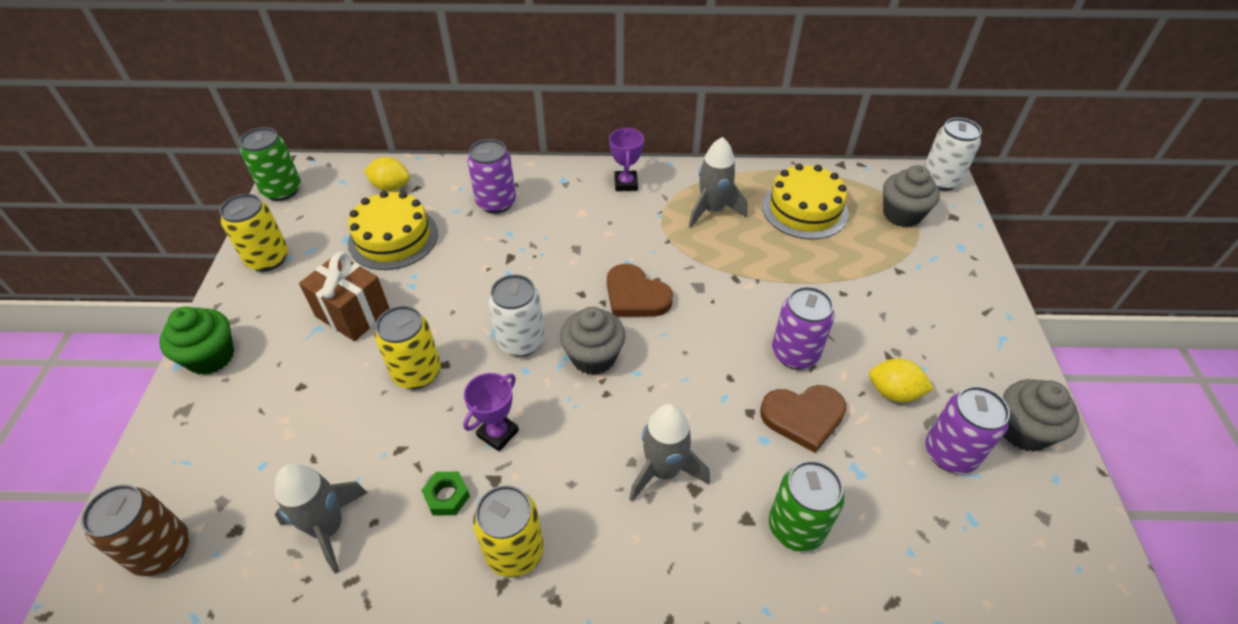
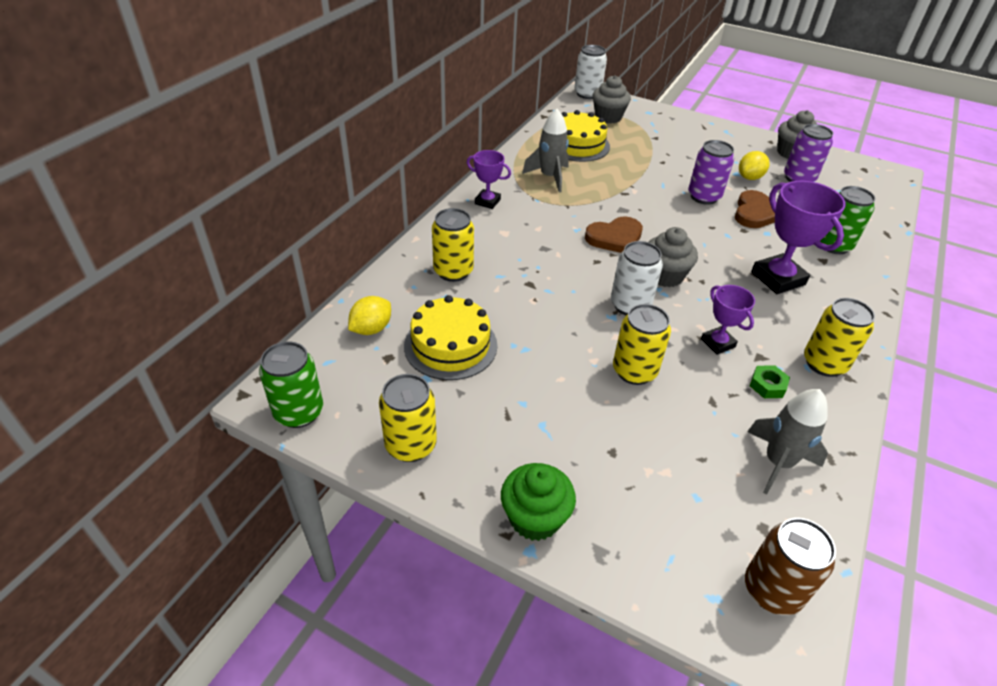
camera: 65 degrees left, 5 degrees down
brown gift [299,251,390,341] -> none
purple can [467,139,516,214] -> yellow can [432,208,474,282]
grey rocket [629,404,710,502] -> purple trophy [751,181,846,294]

